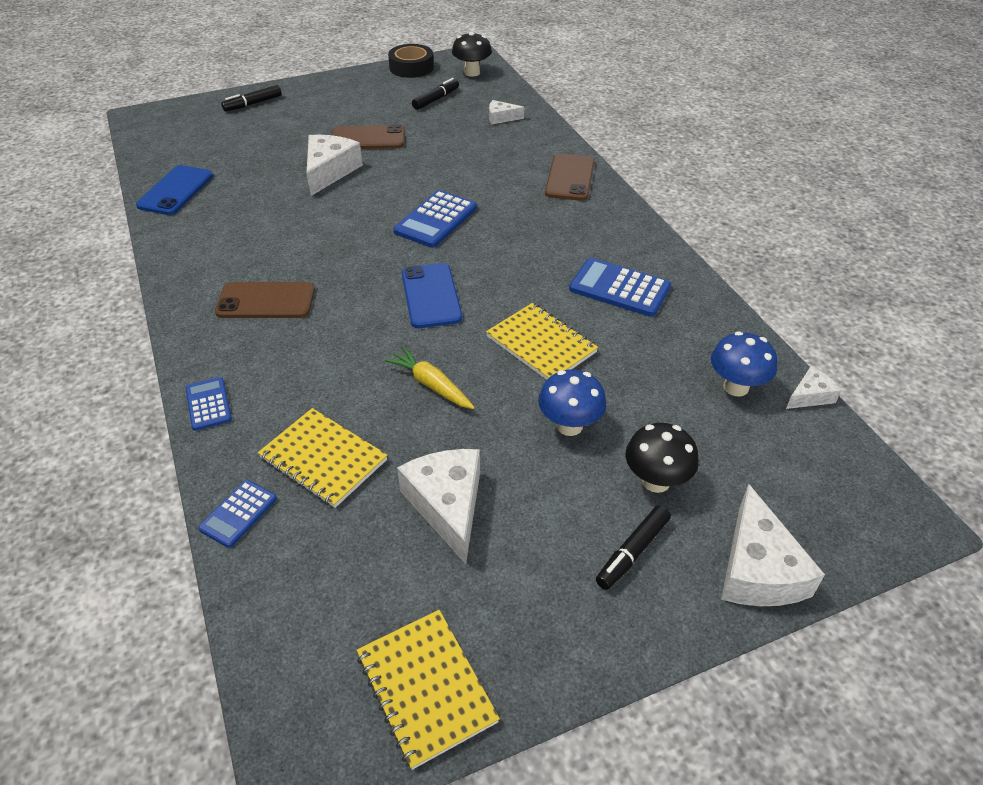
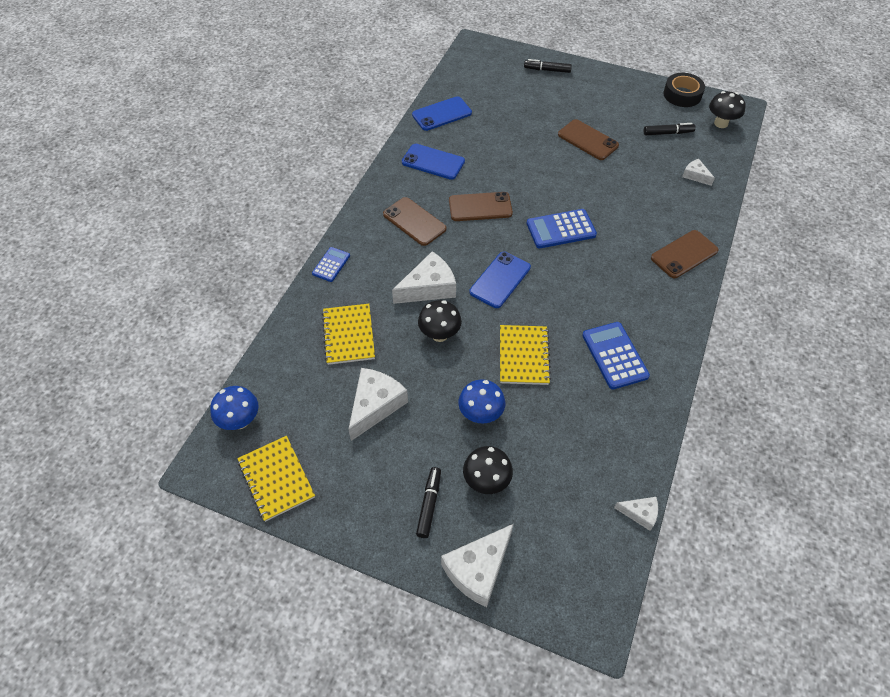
camera: 45 degrees right, 10 degrees up
blue calculator [198,480,277,548] -> none
white cheese [306,135,363,196] -> white cheese moved to [392,251,456,304]
yellow notebook [357,610,500,770] -> yellow notebook turned 45 degrees counterclockwise [237,436,315,522]
yellow carrot [385,346,475,409] -> black mushroom [418,300,462,342]
black marker [596,506,671,590] -> black marker turned 105 degrees clockwise [416,467,441,538]
blue mushroom [711,332,777,396] -> blue mushroom moved to [210,386,259,430]
none -> blue phone [402,144,465,180]
none -> brown phone [449,192,513,221]

